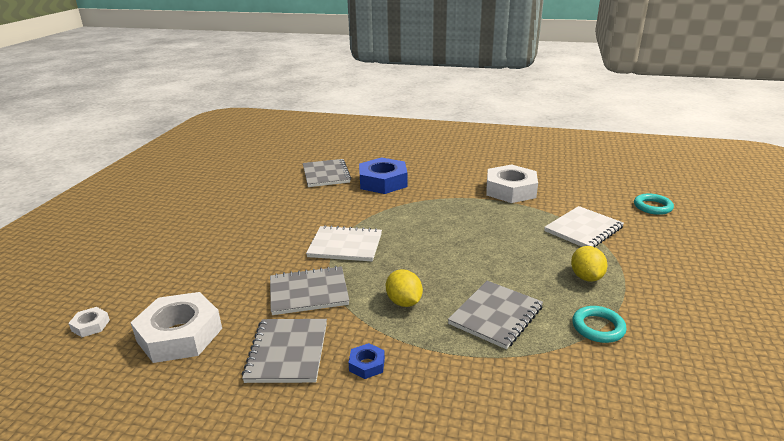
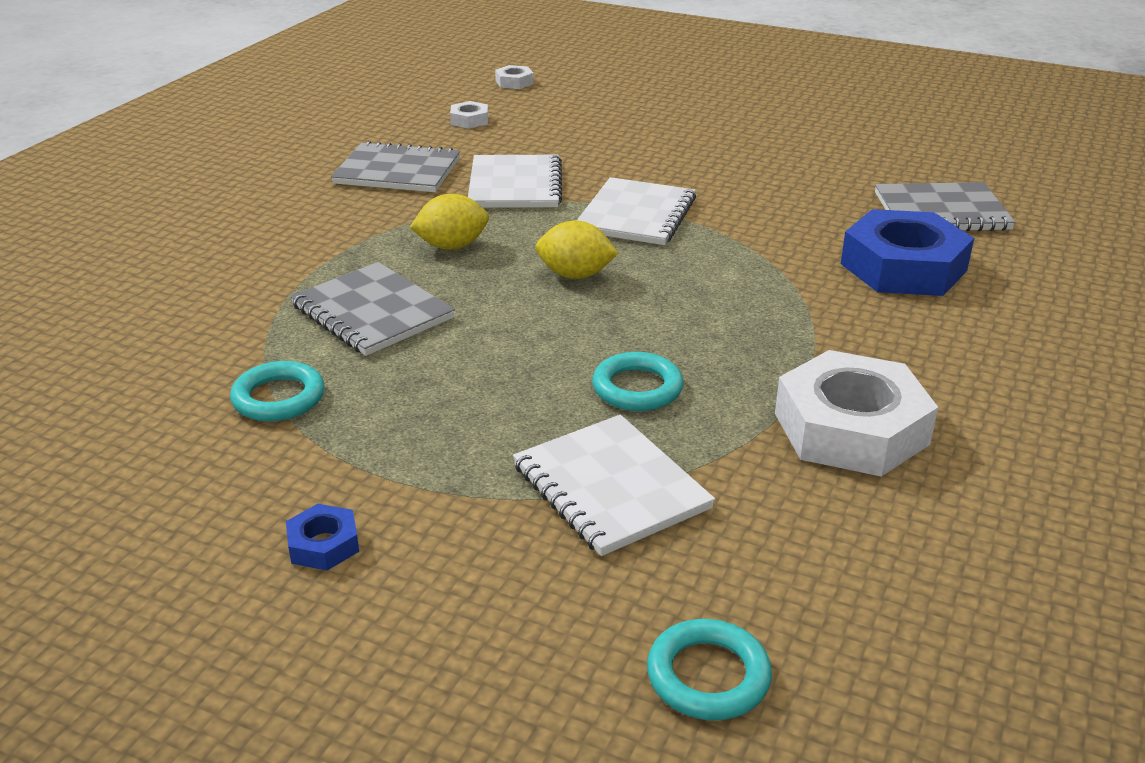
camera: 100 degrees right, 5 degrees up
white nut [130,292,222,363] -> white nut [450,101,488,129], size x0.44
grey notebook [270,266,349,315] -> white notebook [468,155,562,208]
blue nut [348,343,385,379] -> blue nut moved to [286,504,359,571]
yellow lemon [571,246,607,282] -> yellow lemon moved to [535,221,619,279]
none -> turquoise ring [592,352,683,411]

